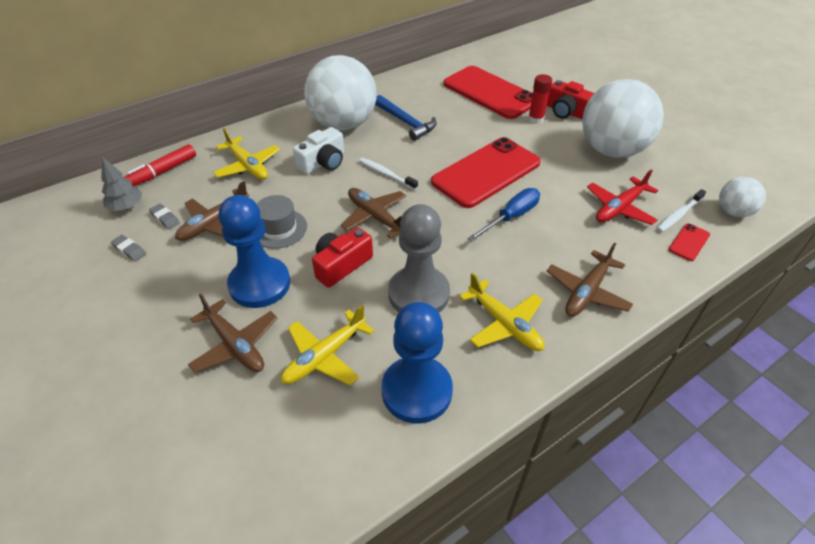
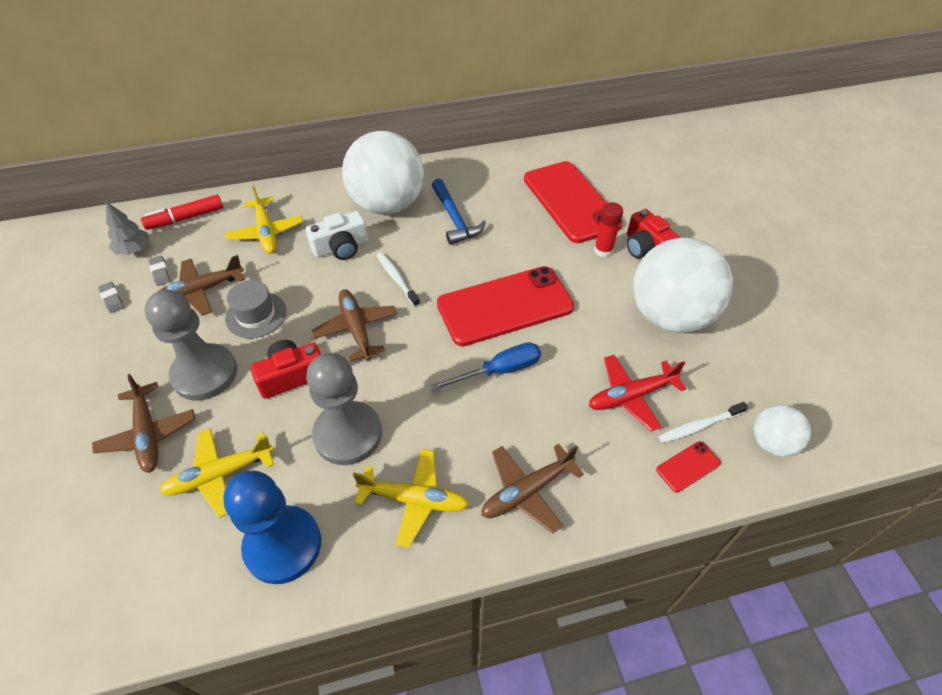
camera: 20 degrees right, 5 degrees up
blue pawn [218,195,290,308] -> grey pawn [145,290,237,401]
yellow plane [459,273,545,351] -> yellow plane turned 60 degrees counterclockwise [353,449,469,548]

